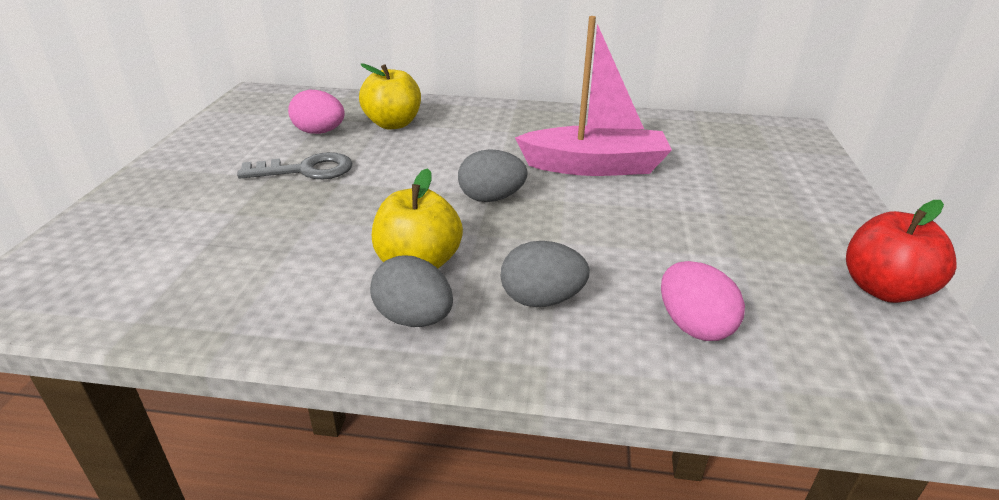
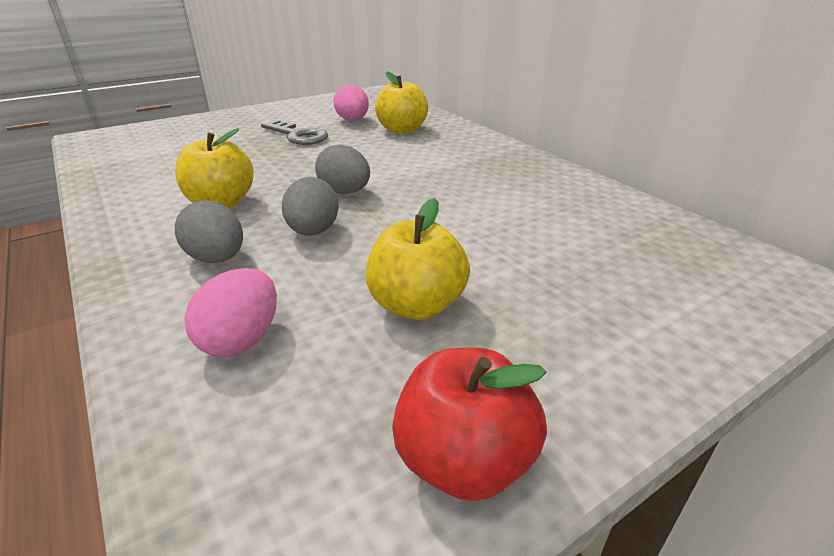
camera: 50 degrees right, 0 degrees up
grey egg [370,255,453,327] -> grey egg moved to [282,177,339,236]
pink boat [515,16,672,176] -> none
none -> yellow apple [366,198,470,320]

